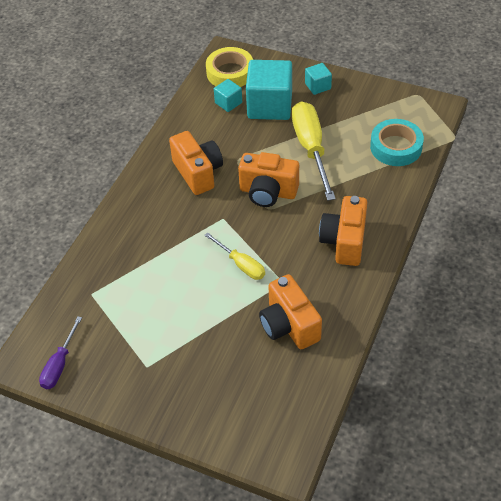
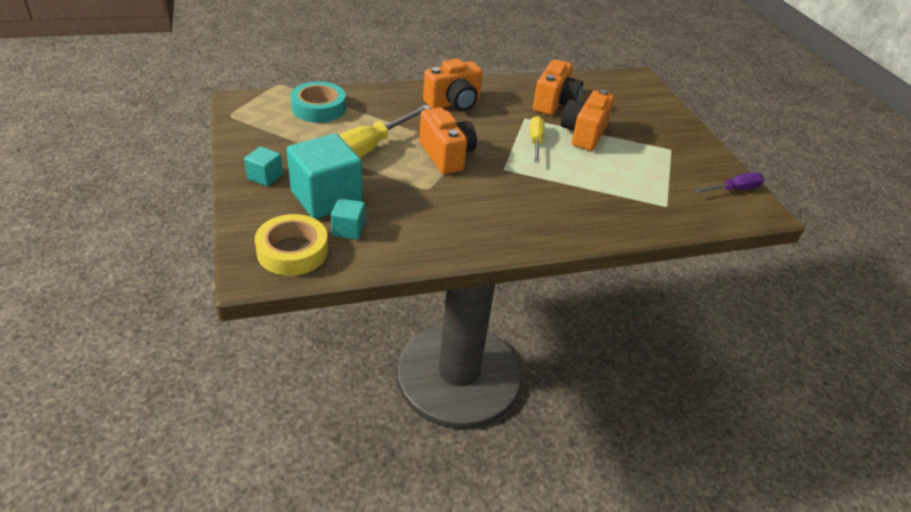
camera: 135 degrees left, 10 degrees down
orange camera [169,131,223,195] -> orange camera moved to [561,90,614,151]

